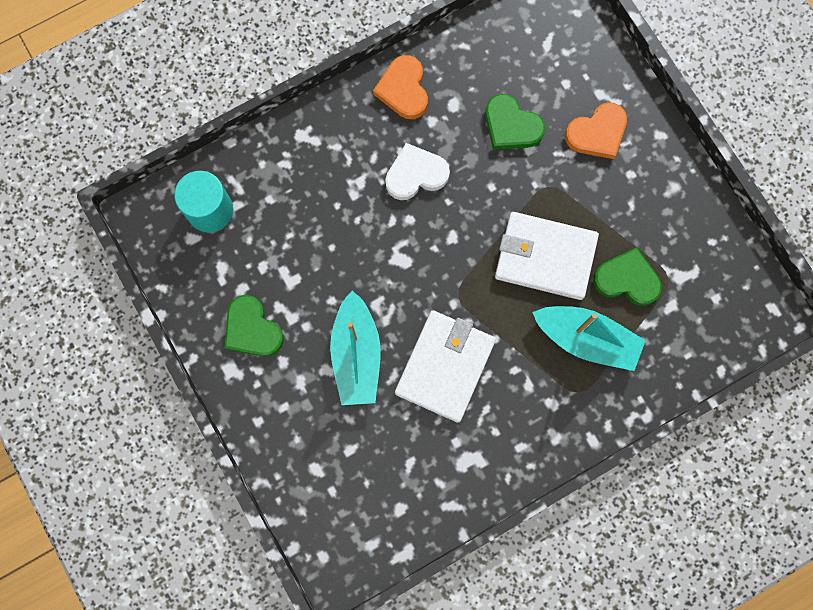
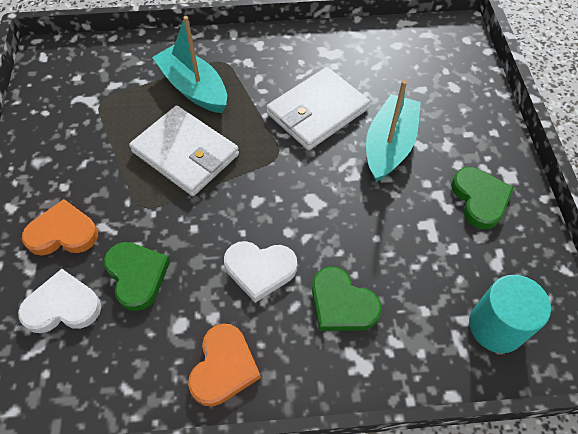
camera: 155 degrees left, 20 degrees down
green heart [593,247,662,306] -> green heart moved to [312,267,382,331]
none -> white heart [18,269,101,333]

